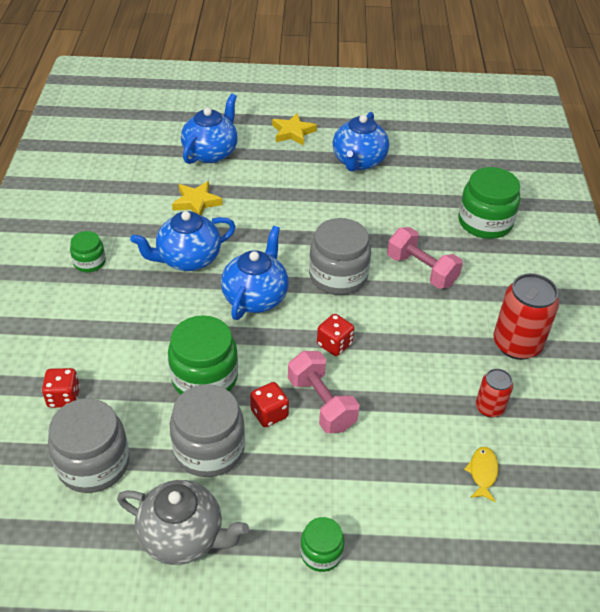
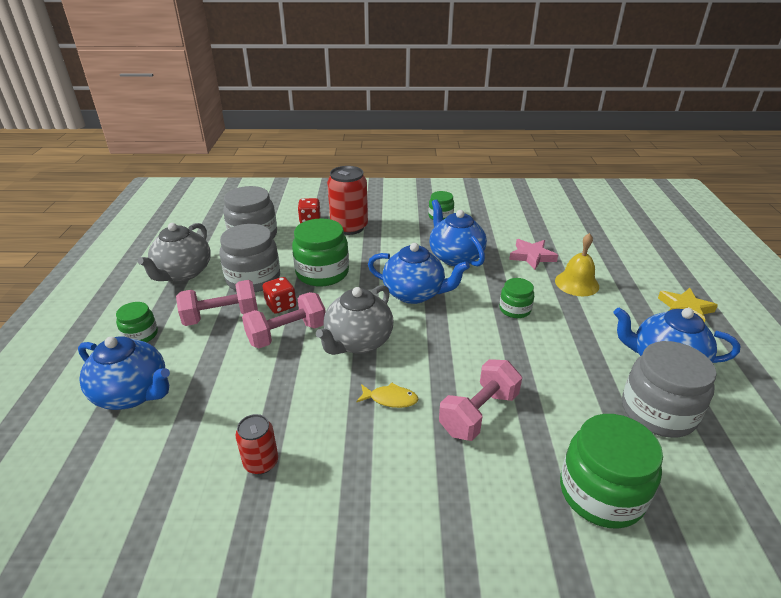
camera: 90 degrees right, 10 degrees down
yellow star [172,181,223,216] -> pink star [509,239,558,270]
blue teapot [181,94,238,164] -> blue teapot moved to [78,337,170,410]
grey jar [309,218,371,295] -> grey jar moved to [622,341,717,438]
red dice [317,314,354,356] -> grey teapot [316,285,393,355]
yellow fish [464,447,499,502] -> yellow fish moved to [356,382,419,408]
red can [493,273,559,360] -> red can moved to [327,166,368,235]
none -> pink dumbbell [176,280,258,326]
none -> green jar [499,278,534,318]
none -> yellow bell [555,233,599,296]

